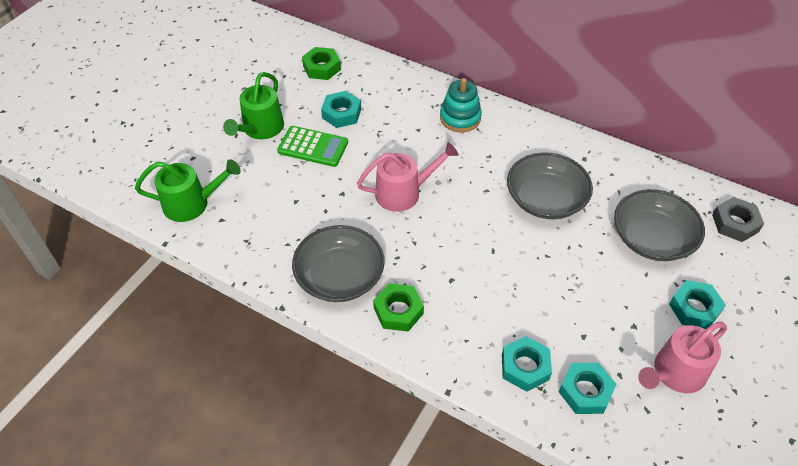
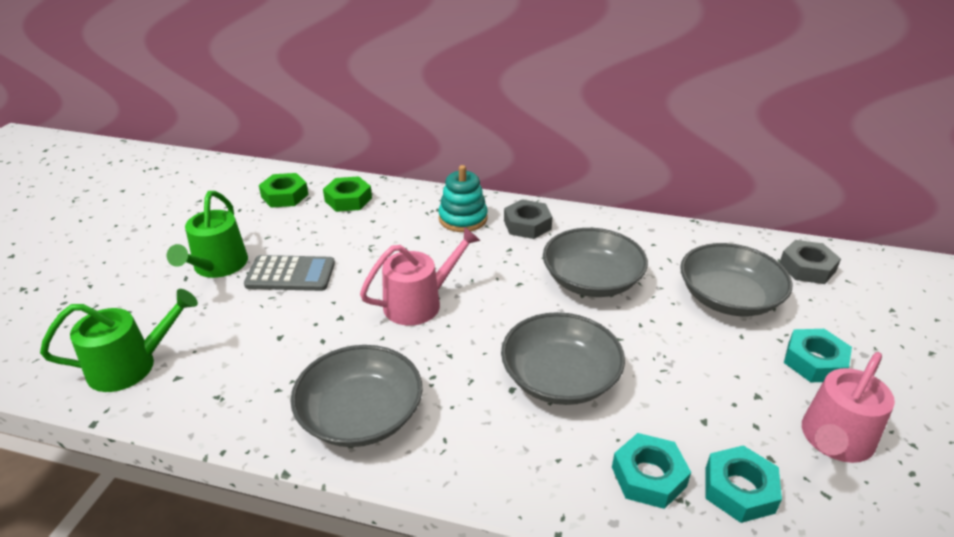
camera: 15 degrees left, 15 degrees down
green calculator [277,126,348,167] -> grey calculator [244,255,335,291]
turquoise nut [321,91,361,128] -> none
green nut [373,283,424,331] -> green nut moved to [323,176,372,212]
none -> grey bowl [501,312,625,405]
none -> grey nut [504,199,552,239]

